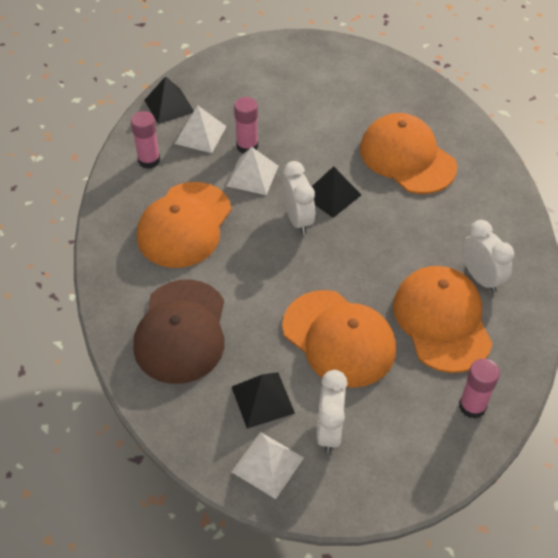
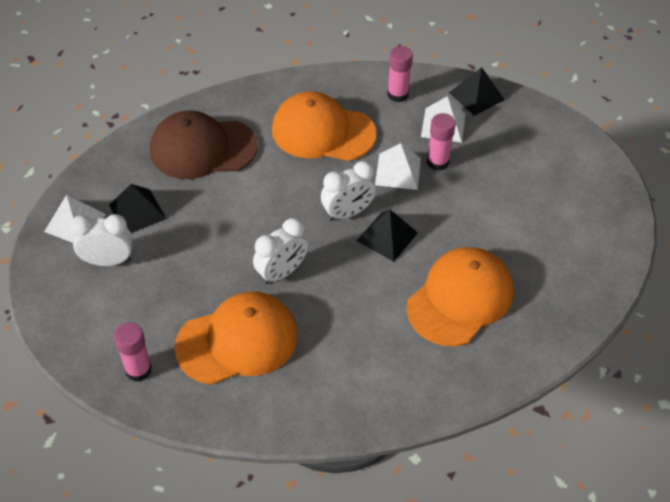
camera: 80 degrees right, 0 degrees up
orange cap [282,290,396,388] -> none
white clock [462,220,514,293] -> white clock moved to [253,218,308,284]

